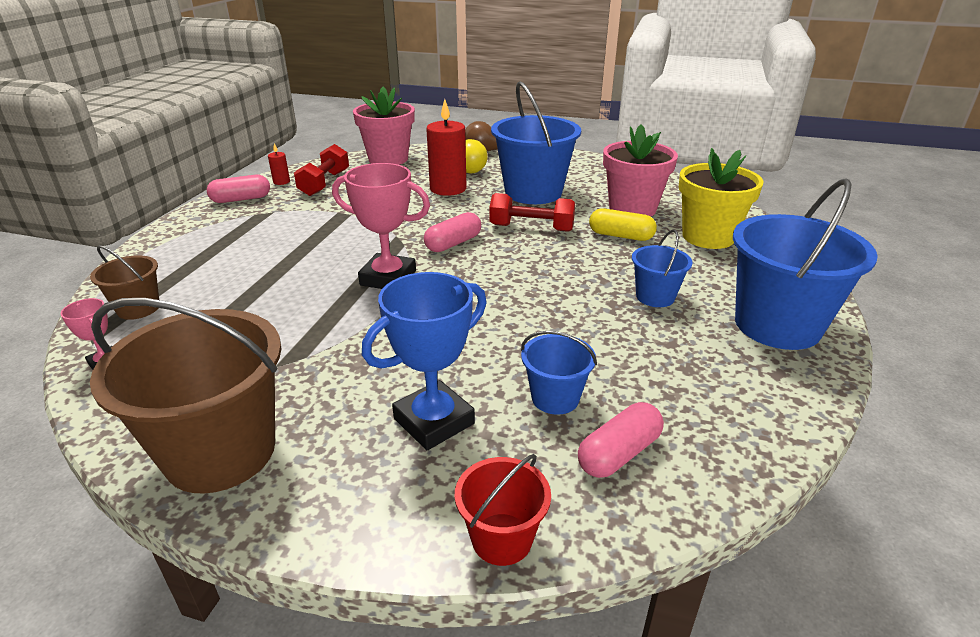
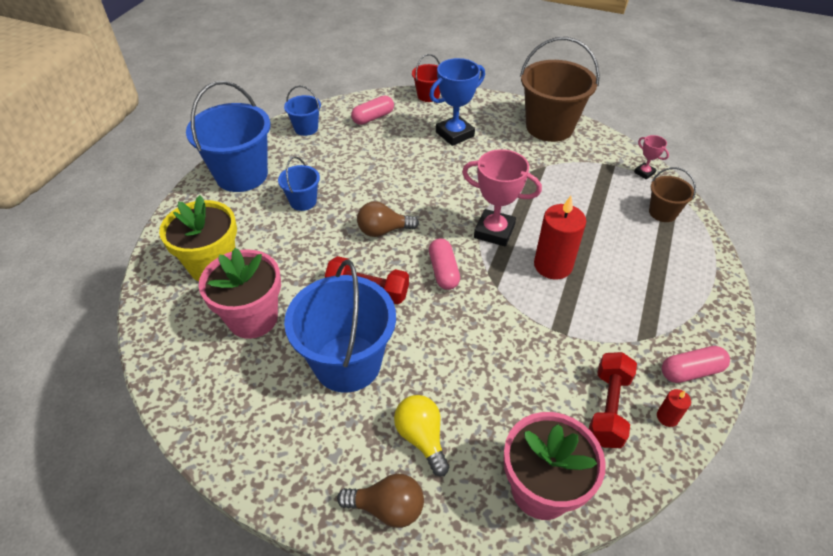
camera: 175 degrees left, 15 degrees up
pink capsule [424,212,481,252] -> pink capsule turned 60 degrees counterclockwise [429,239,460,290]
red candle [426,99,466,196] -> red candle moved to [534,196,586,280]
blue bucket [521,331,597,415] -> blue bucket moved to [284,86,321,136]
yellow capsule [589,208,657,241] -> none
none -> brown light bulb [357,201,419,237]

